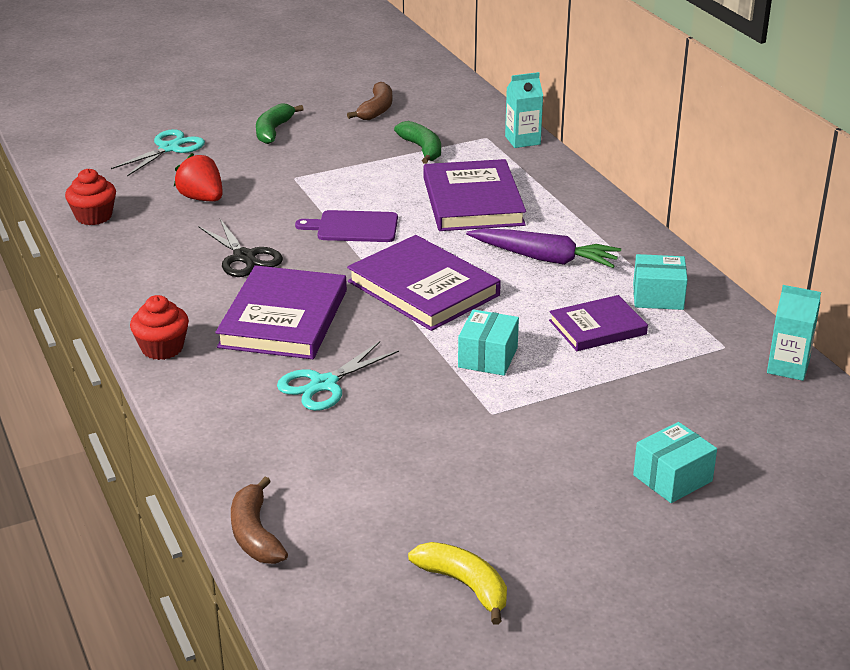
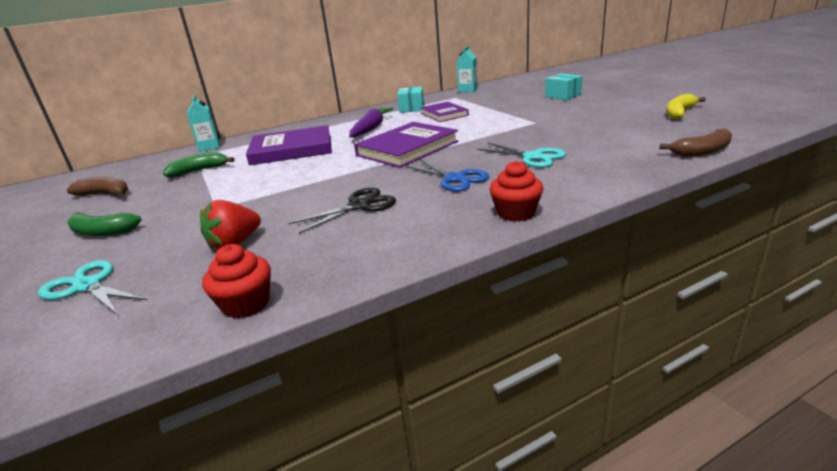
camera: 90 degrees left, 5 degrees down
purple book [215,265,347,359] -> blue scissors [406,159,489,192]
purple cutting board [295,210,398,242] -> none
turquoise box [458,309,519,376] -> none

